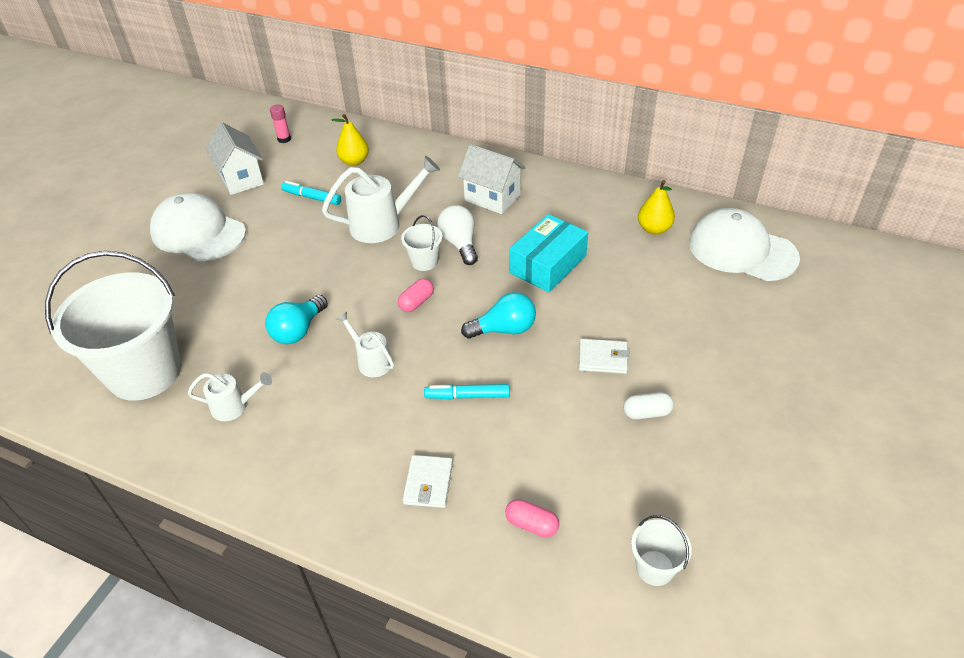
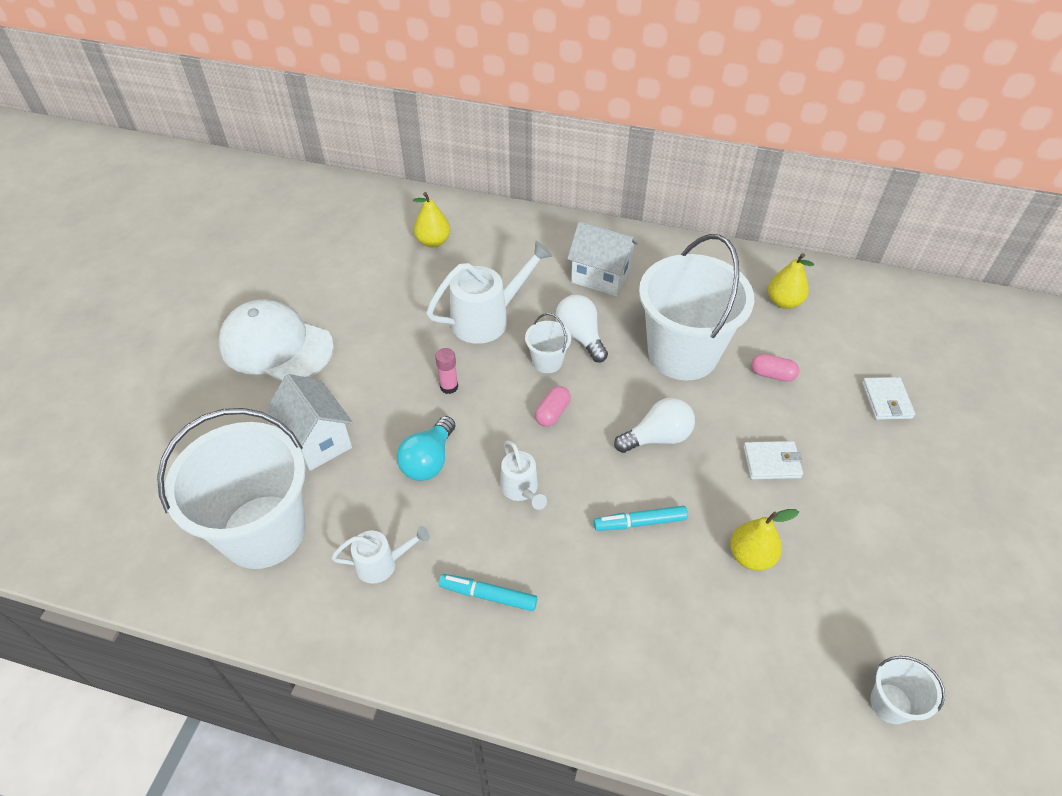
camera: 10 degrees left, 5 degrees up
white house [205,122,264,195] -> white house moved to [266,374,353,471]
pink glue stick [270,104,291,143] -> pink glue stick moved to [435,348,458,394]
turquoise marker [281,181,341,205] -> turquoise marker moved to [439,574,537,611]
white watering can [336,312,394,377] -> white watering can turned 150 degrees counterclockwise [500,441,547,510]
white wallet [403,455,453,508] -> white wallet moved to [862,377,915,420]
turquoise light bulb [461,292,536,339] -> white light bulb [614,397,695,453]
pink capsule [505,499,559,538] -> pink capsule moved to [751,354,799,382]
turquoise box [509,214,588,292] -> white bucket [639,234,754,380]
white capsule [623,392,674,419] -> none
white cap [689,208,800,281] -> none
none -> yellow pear [730,509,799,571]

